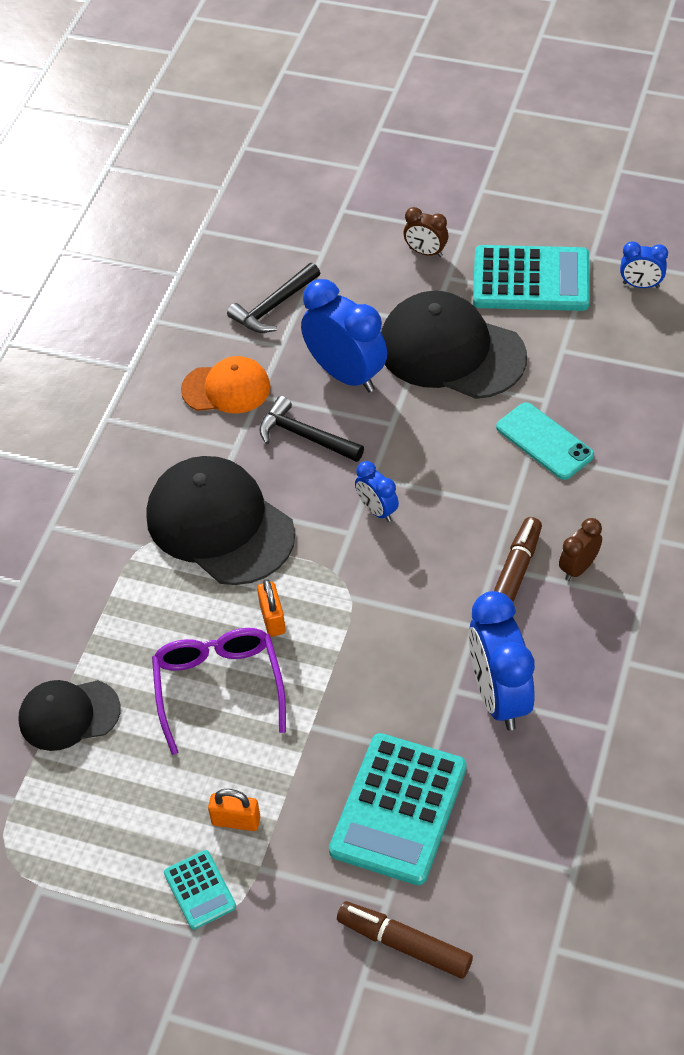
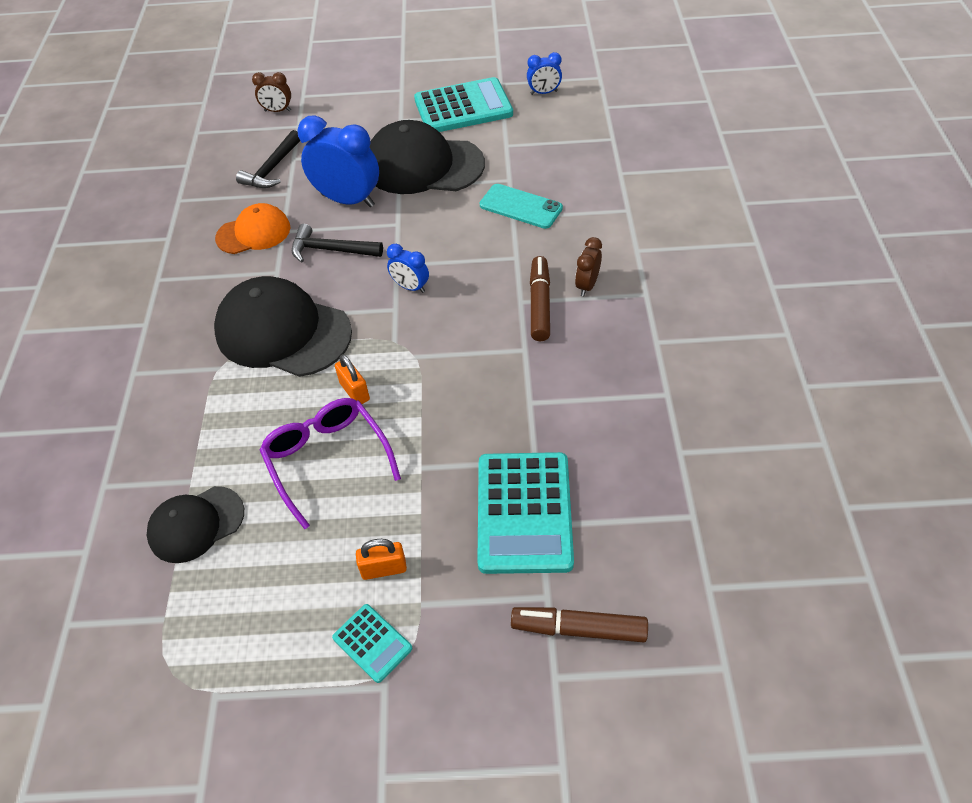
camera: 20 degrees left, 0 degrees up
brown clock [404,207,448,257] -> brown clock moved to [252,72,291,112]
blue clock [469,591,535,731] -> none

